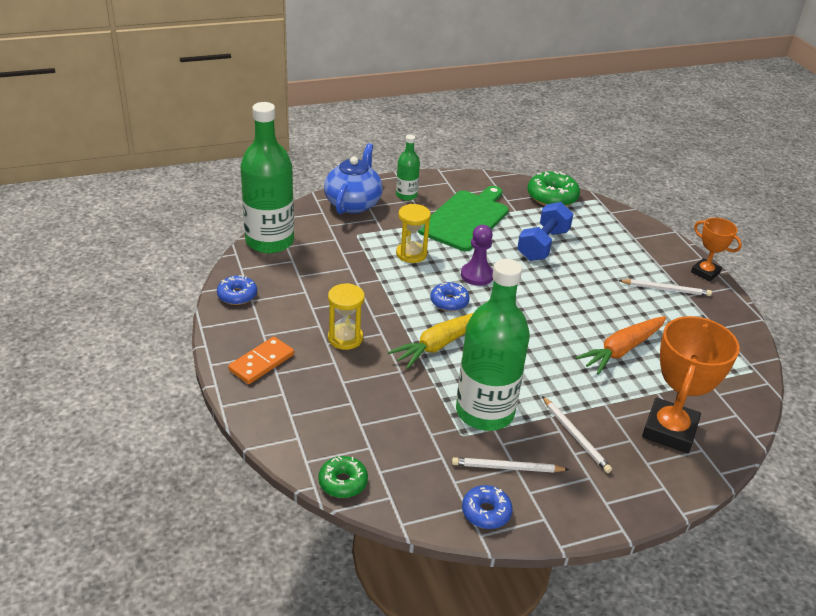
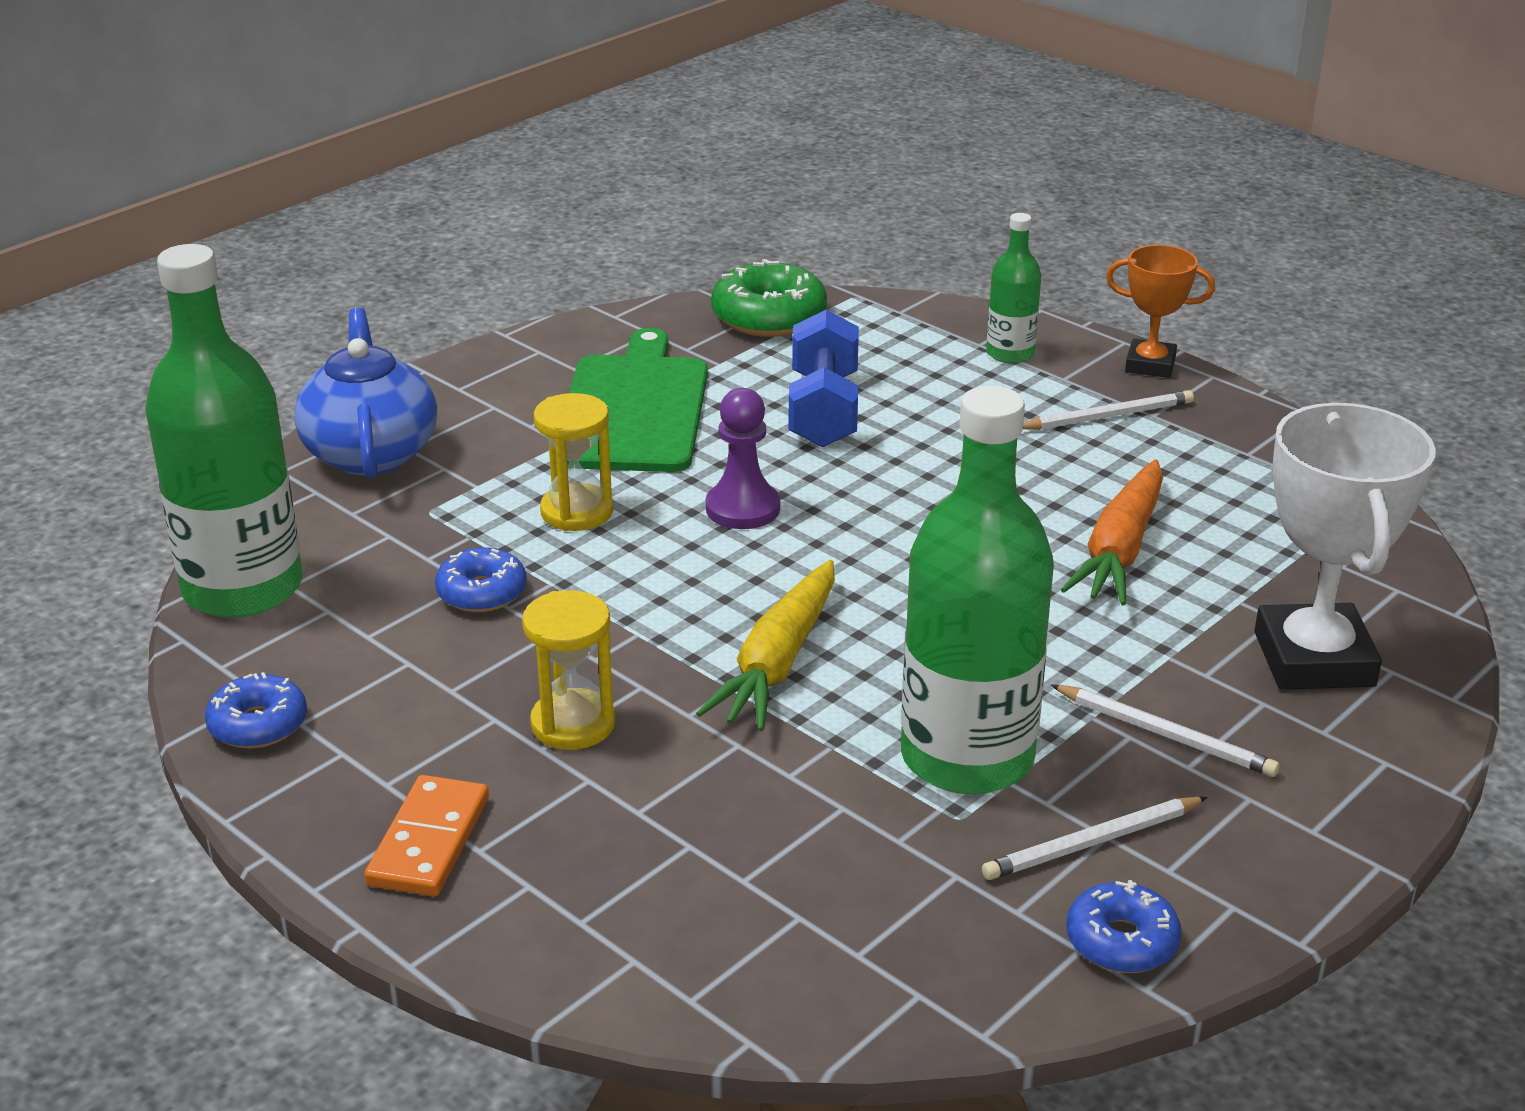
camera: 25 degrees left, 5 degrees down
green donut [318,456,368,498] -> none
green bottle [396,135,420,200] -> green bottle moved to [986,213,1041,364]
blue donut [430,282,470,311] -> blue donut moved to [435,547,527,612]
orange trophy [642,316,740,453] -> white trophy [1255,403,1436,690]

